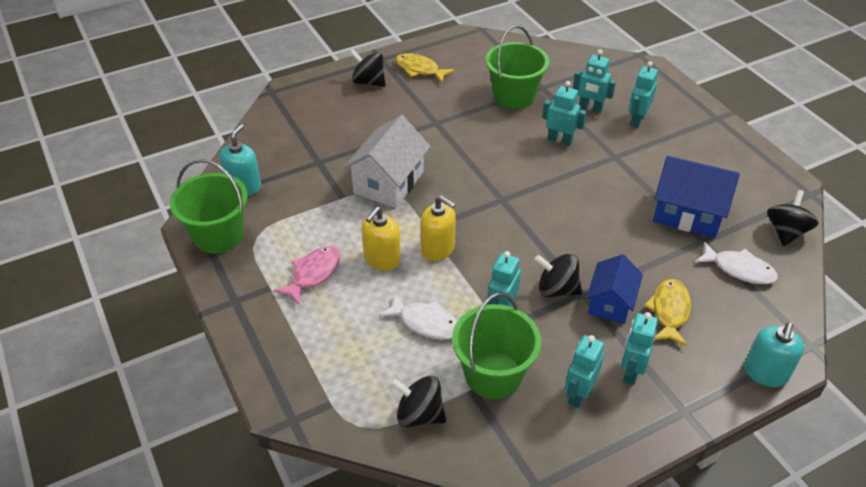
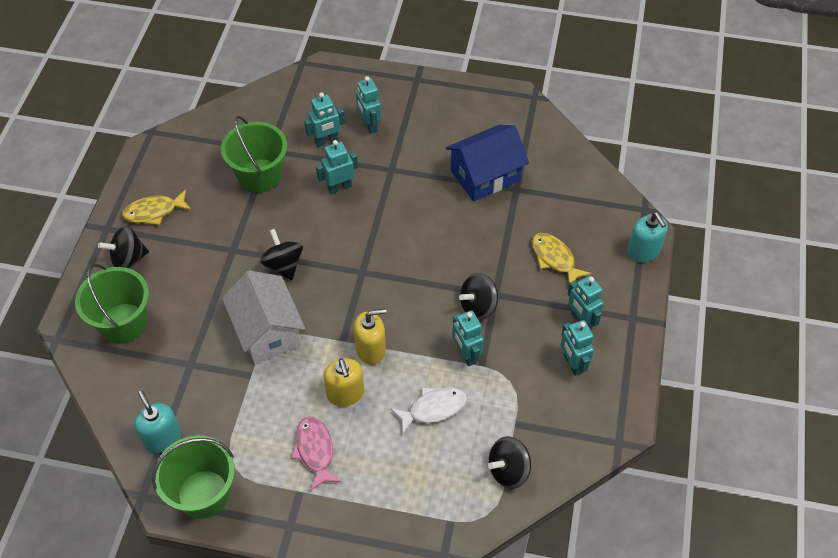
camera: 50 degrees left, 10 degrees up
green bucket [452,293,541,399] -> green bucket moved to [75,264,149,344]
blue house [586,254,643,324] -> none
white fish [695,241,778,284] -> none
black spinning top [767,190,819,246] -> black spinning top moved to [260,229,303,280]

